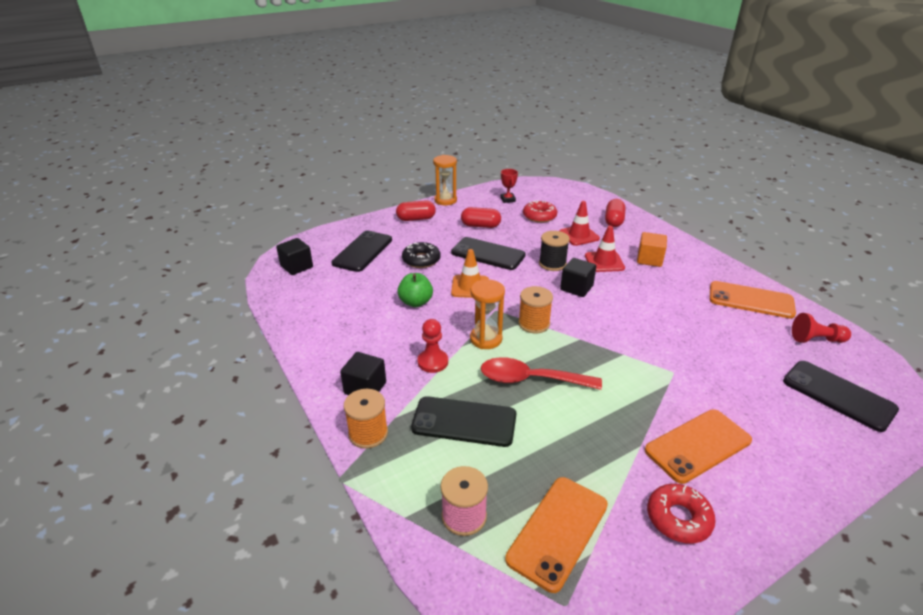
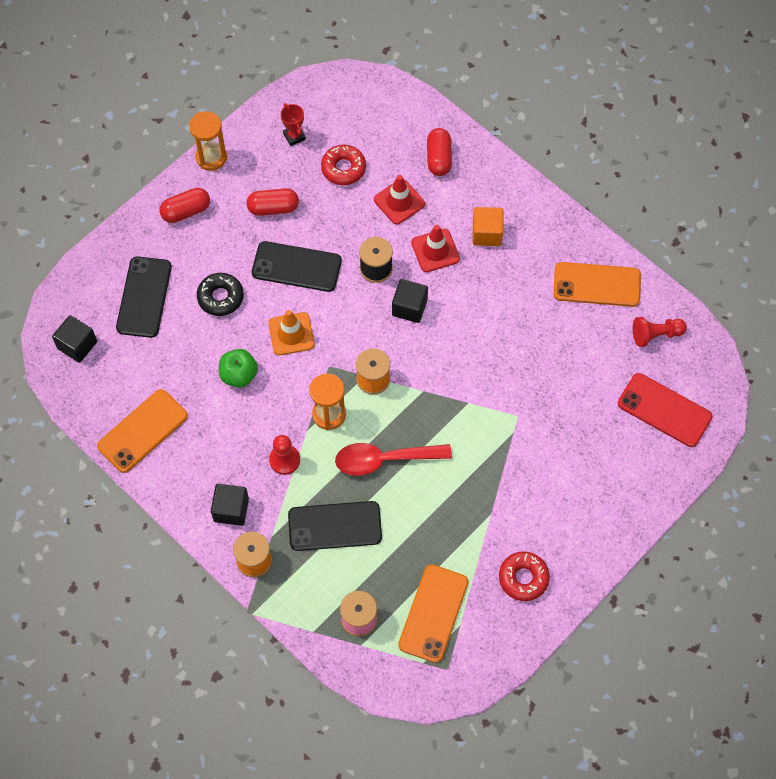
camera: 15 degrees left, 30 degrees up
orange phone [645,409,752,484] -> orange phone moved to [97,389,188,473]
black phone [783,361,899,432] -> red phone [618,373,712,447]

